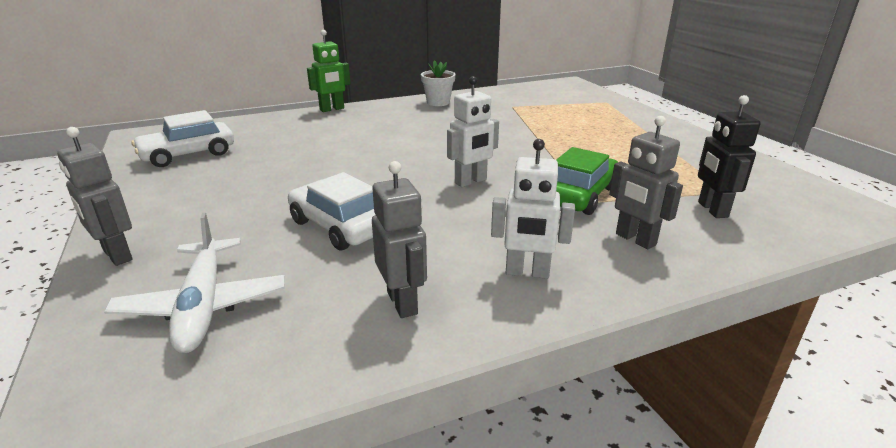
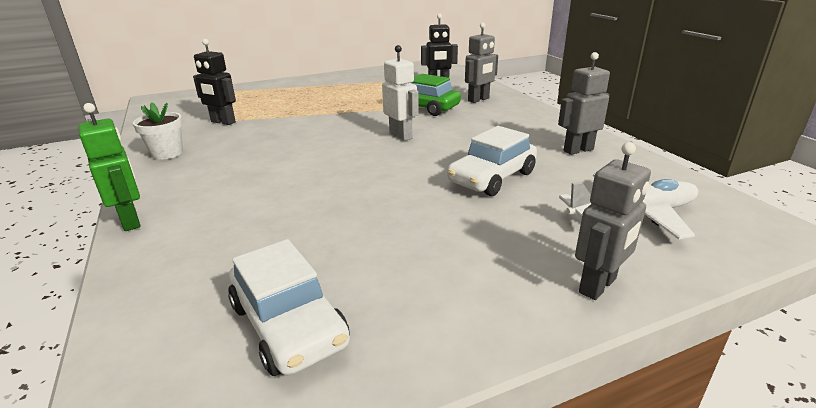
camera: 90 degrees left, 0 degrees up
white robot [491,139,575,279] -> none
none -> black robot [193,39,236,125]

